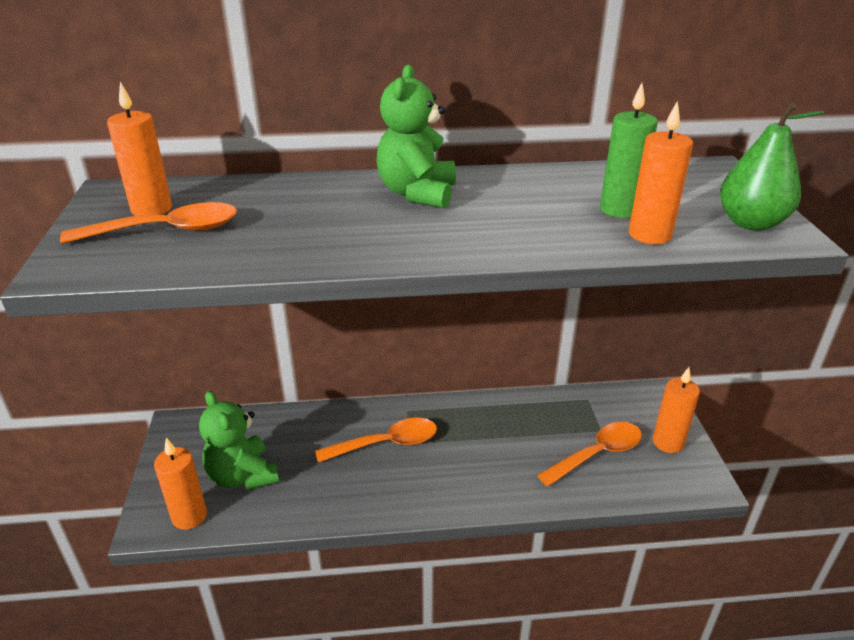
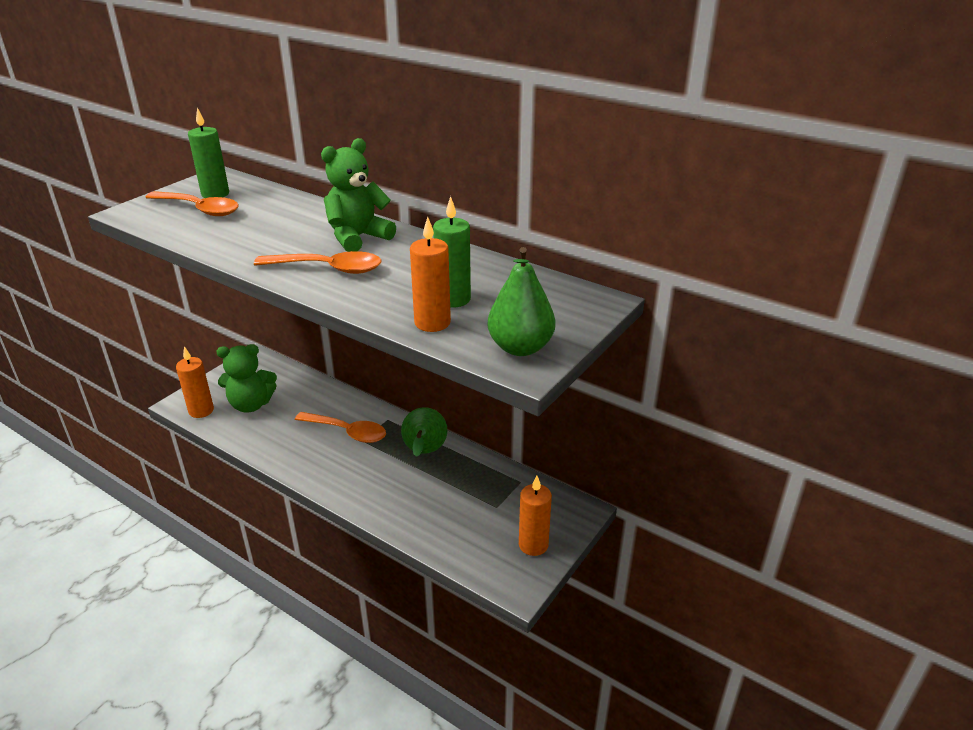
camera: 40 degrees right, 0 degrees up
orange candle [107,82,172,216] -> green candle [188,108,229,198]
green teddy bear [199,391,279,490] -> green teddy bear turned 105 degrees counterclockwise [216,344,277,413]
orange spoon [537,422,642,487] -> orange spoon moved to [254,251,381,274]
none -> green pear [401,407,448,457]

